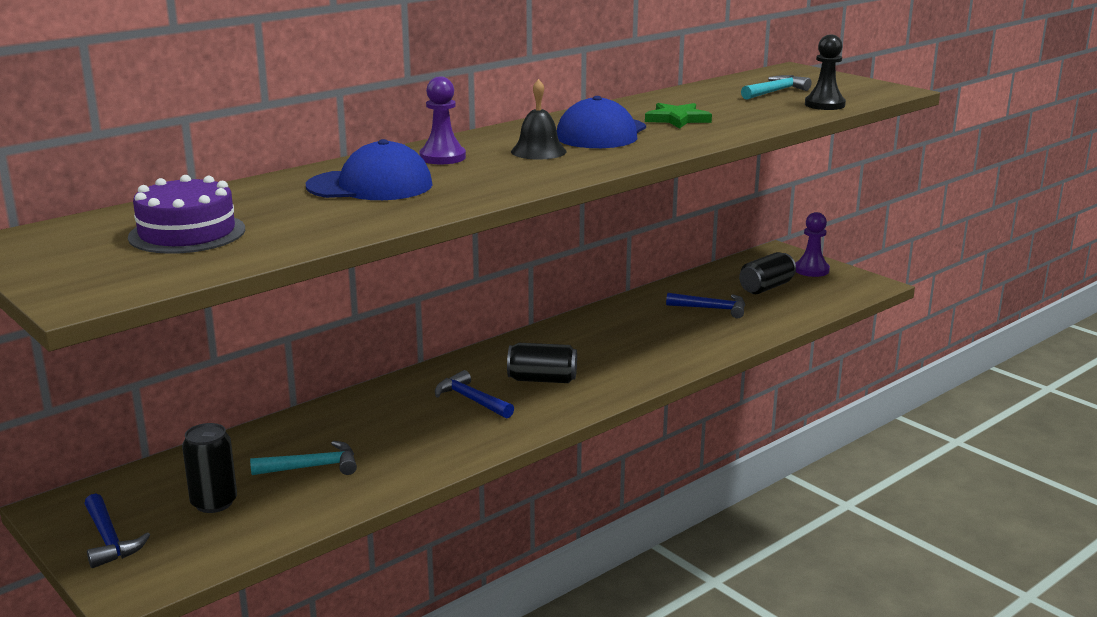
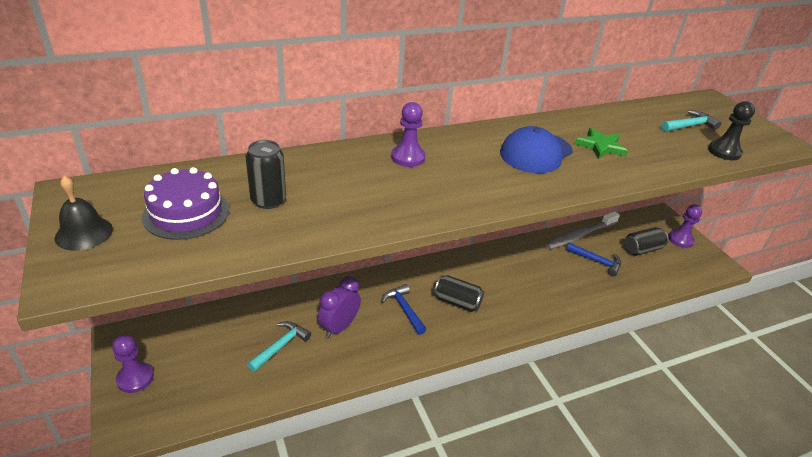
camera: 15 degrees right, 15 degrees up
blue hammer [84,493,150,568] -> purple pawn [112,335,154,393]
black can [182,423,237,513] -> black can moved to [245,140,286,209]
turquoise hammer [250,441,357,475] -> turquoise hammer turned 60 degrees counterclockwise [247,321,311,372]
blue cap [306,139,433,200] -> none
black bell [511,79,567,160] -> black bell moved to [54,176,113,251]
none -> purple clock [318,276,361,338]
none -> grey toothbrush [545,211,620,249]

